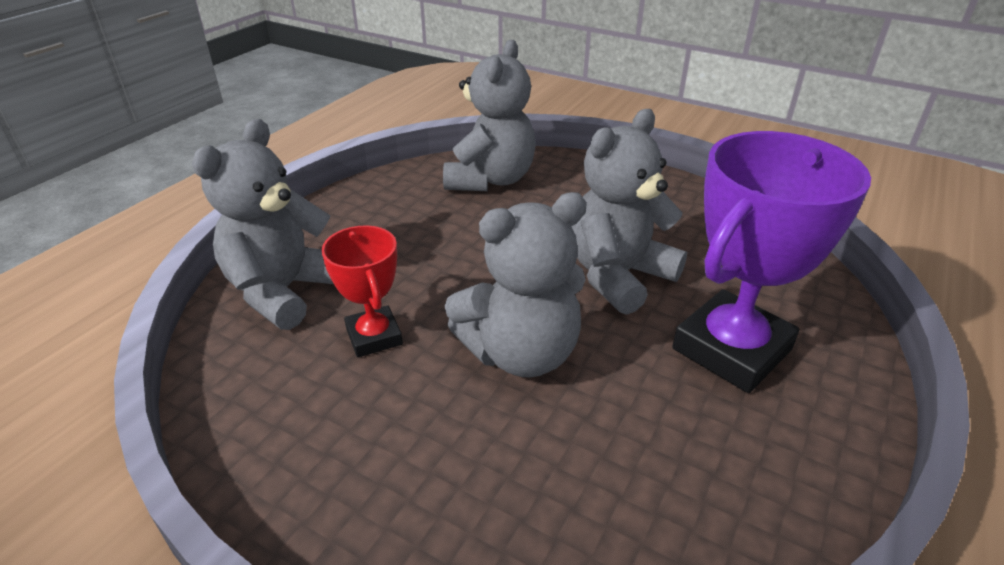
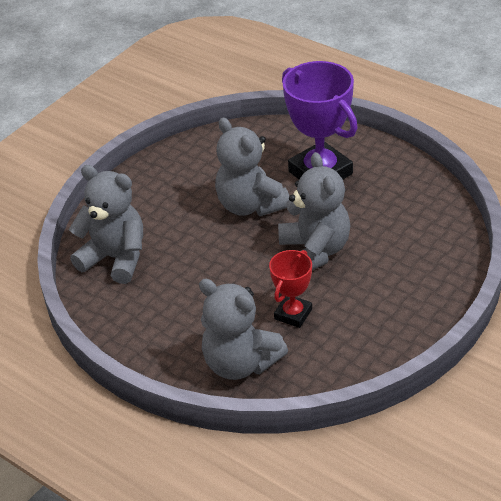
camera: 80 degrees left, 5 degrees up
red trophy [321,225,403,357] -> red trophy turned 45 degrees counterclockwise [269,250,312,328]

